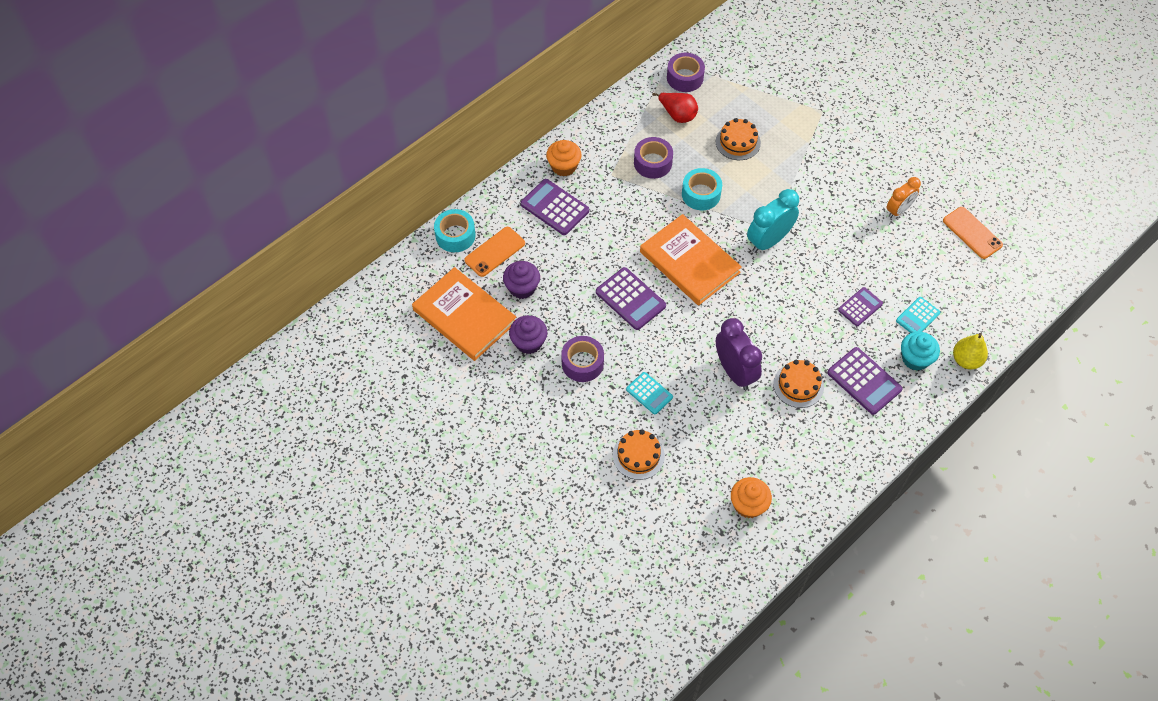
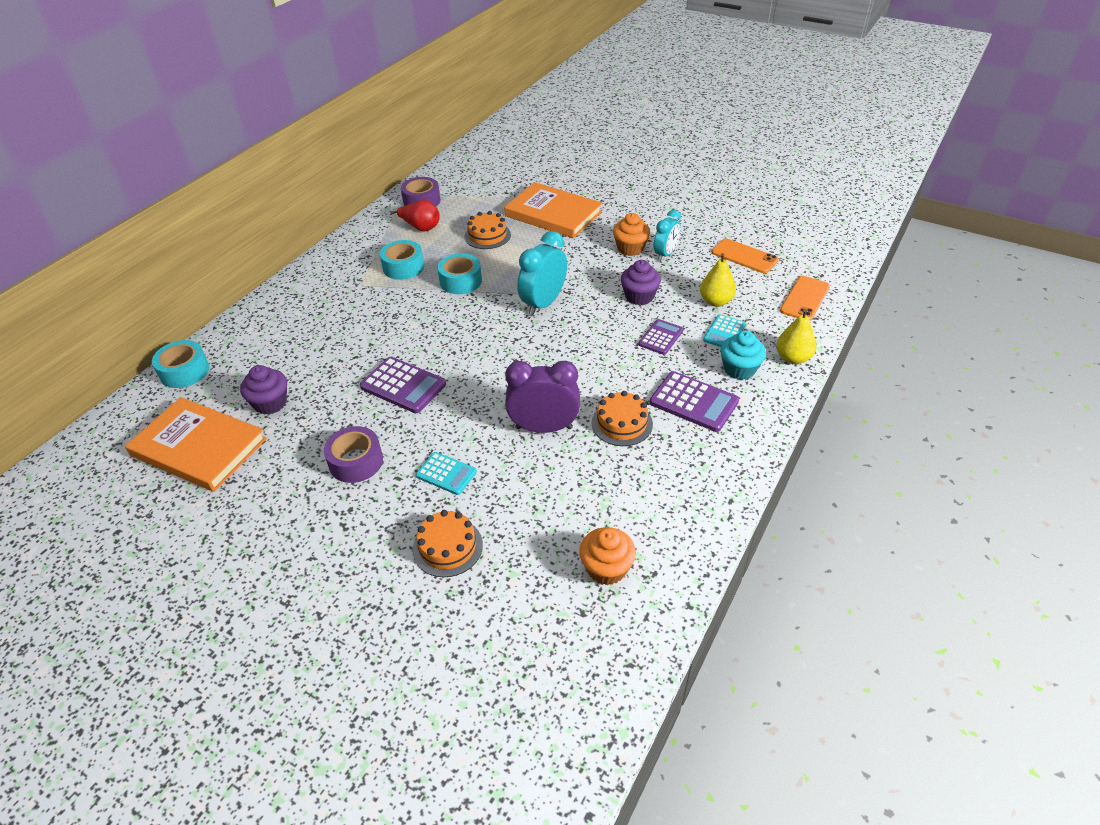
camera: 15 degrees left, 15 degrees down
orange phone [464,227,525,277] -> orange phone moved to [780,276,830,321]
purple cupcake [509,315,547,354] -> purple cupcake moved to [621,260,661,305]
purple calculator [521,179,589,235] -> none
orange cupcake [546,140,582,176] -> orange cupcake moved to [613,213,650,256]
purple tape [634,137,673,179] -> turquoise tape [380,240,424,280]
orange book [640,214,742,306] -> orange book moved to [504,182,602,238]
purple clock [716,318,762,390] -> purple clock turned 45 degrees counterclockwise [505,361,580,433]
orange clock [887,177,921,218] -> turquoise clock [654,210,681,261]
none -> yellow pear [700,253,736,307]

